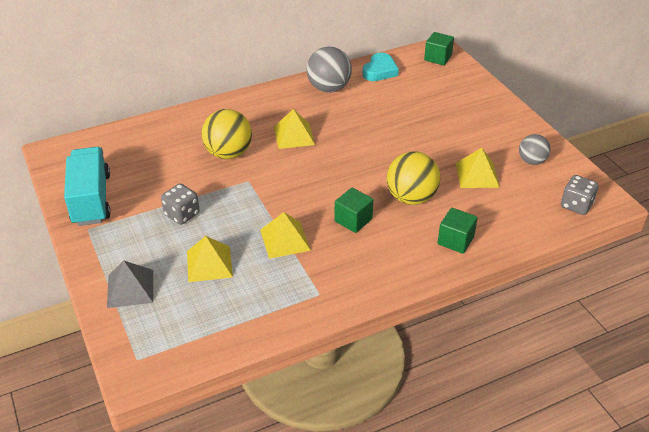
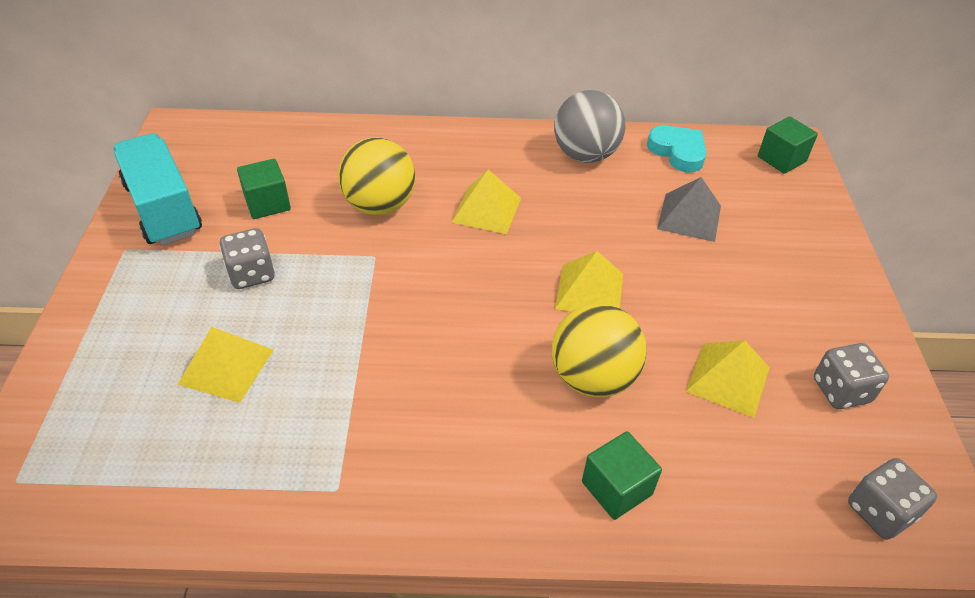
camera: 25 degrees right, 5 degrees up
turquoise truck [64,147,111,226] -> turquoise truck turned 45 degrees counterclockwise [113,133,202,246]
grey pyramid [107,260,153,308] -> grey pyramid moved to [657,177,721,242]
yellow pyramid [260,212,311,259] -> yellow pyramid moved to [555,251,623,312]
green cube [334,188,373,233] -> green cube moved to [237,159,291,219]
turquoise heart [362,53,399,81] -> turquoise heart turned 90 degrees counterclockwise [647,125,706,172]
grey ball [519,134,551,165] -> grey dice [814,343,889,409]

